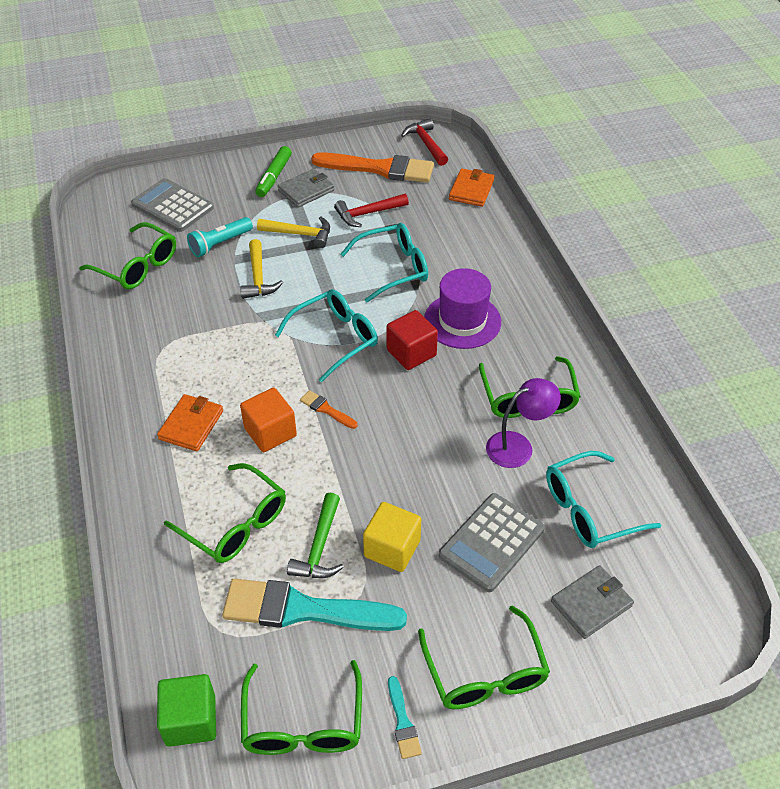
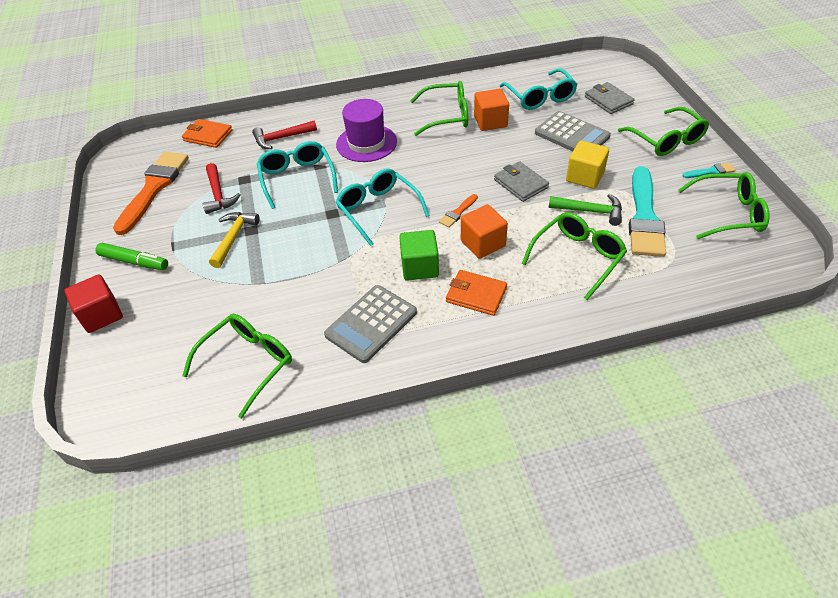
camera: 85 degrees left, 0 degrees up
grey calculator [131,178,214,232] -> grey calculator moved to [324,285,417,363]
green cube [157,674,216,747] -> green cube moved to [399,230,439,281]
turquoise flashlight [187,217,253,257] -> none
yellow hammer [240,239,283,299] -> none
grey wallet [278,169,334,208] -> grey wallet moved to [494,162,549,202]
red cube [387,310,438,370] -> red cube moved to [64,274,123,333]
red hammer [401,119,448,166] -> red hammer moved to [252,121,317,149]
green glasses [418,605,550,709] -> green glasses turned 75 degrees clockwise [618,107,709,156]
purple lamp [486,378,561,468] -> orange cube [474,89,509,131]

